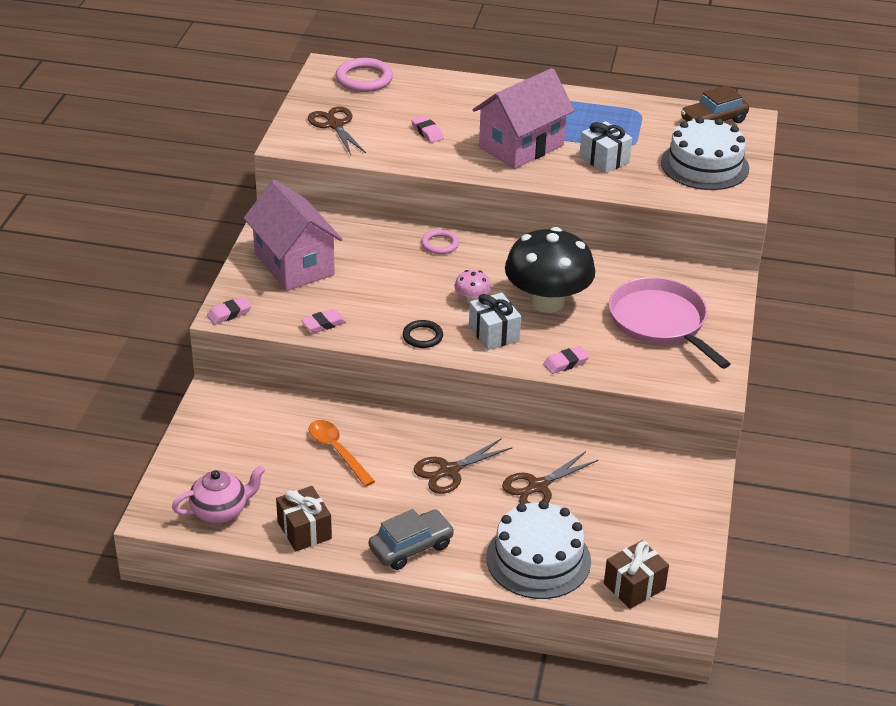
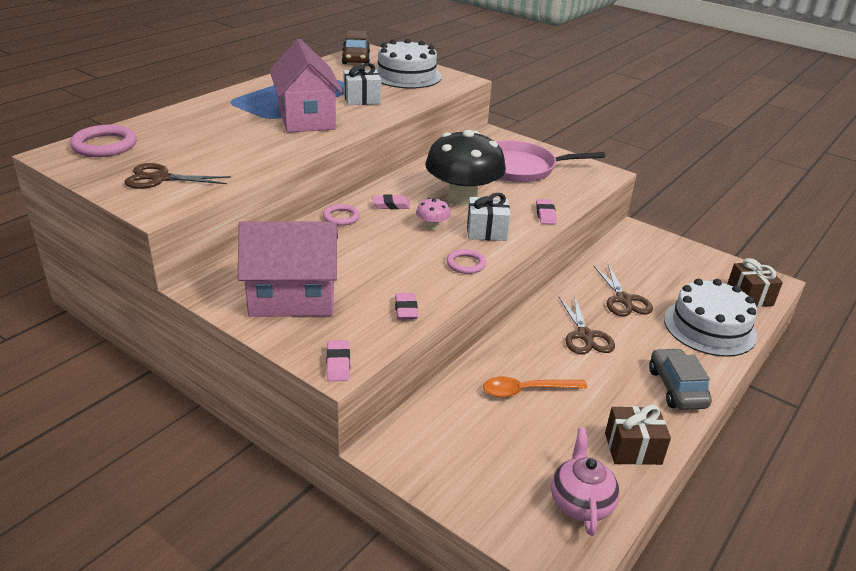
camera: 65 degrees left, 5 degrees down
black ring [403,320,443,348] -> pink ring [446,249,486,274]
pink eraser [411,115,444,143] -> pink eraser moved to [372,194,410,209]

